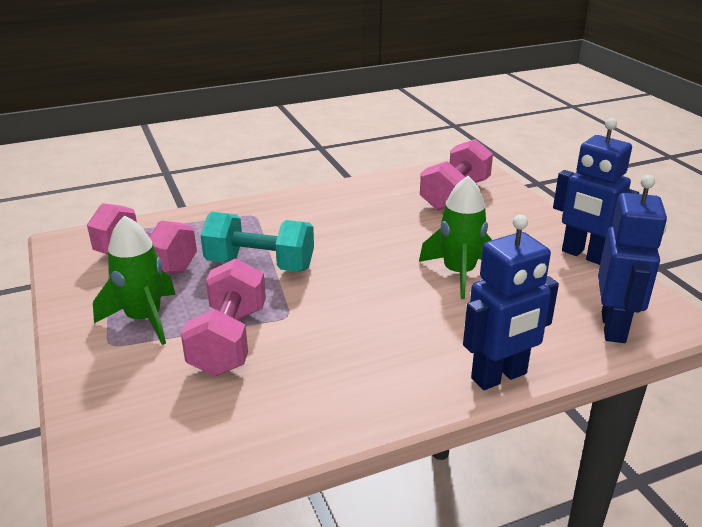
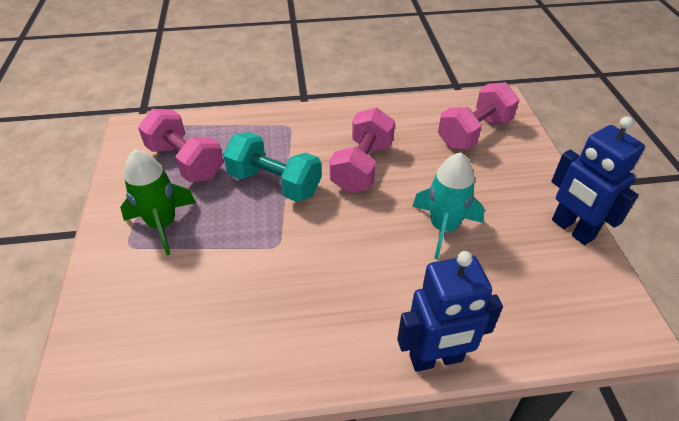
camera: 15 degrees right, 15 degrees up
pink dumbbell [181,258,266,376] -> pink dumbbell moved to [330,107,395,193]
green rocket [419,176,492,299] -> turquoise rocket [412,152,485,259]
blue robot [598,175,667,343] -> none

